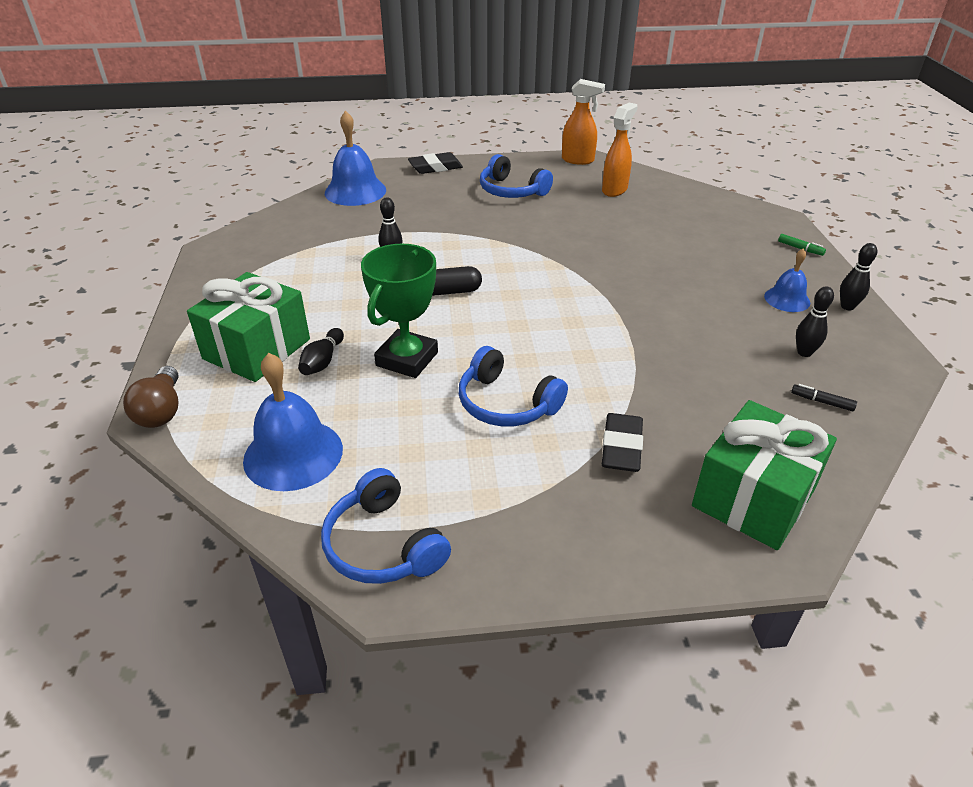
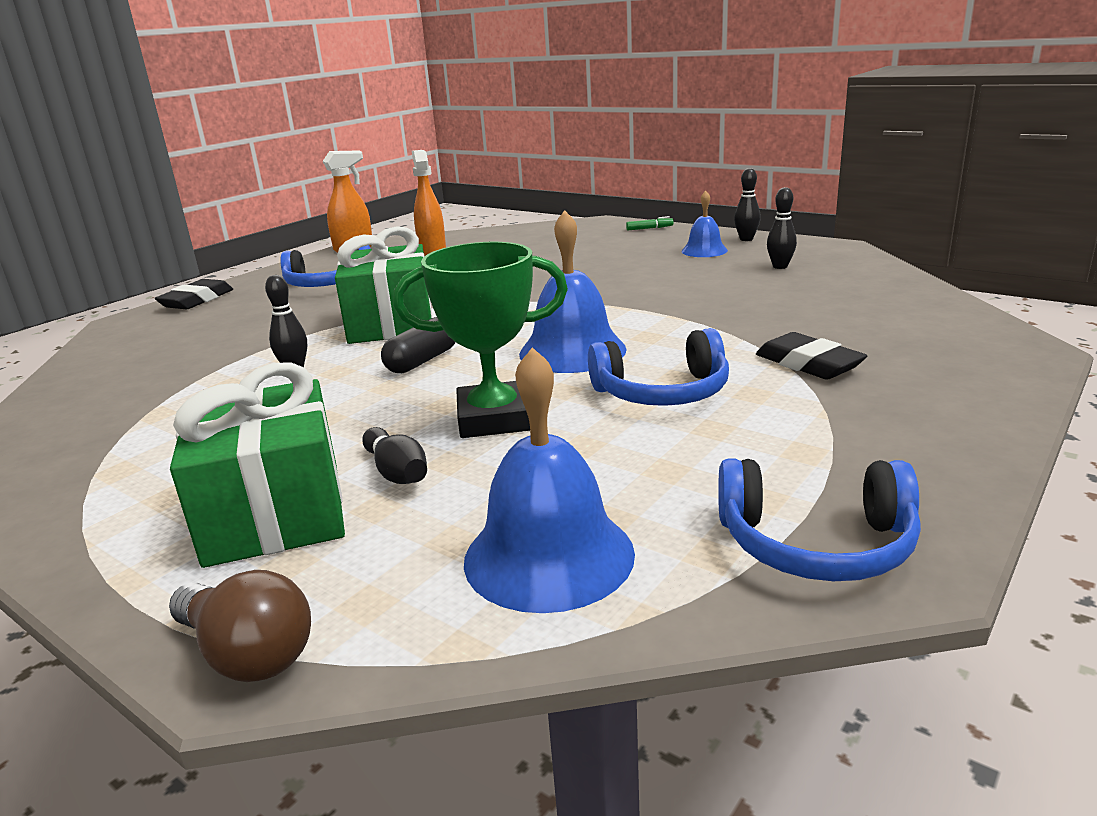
camera: 45 degrees left, 15 degrees down
blue bell [325,110,386,206] -> blue bell moved to [519,210,627,373]
green trophy [361,243,438,378] -> green trophy turned 75 degrees counterclockwise [393,242,568,438]
green gift [692,400,837,550] -> green gift moved to [335,226,433,344]
black marker [791,384,857,412] -> none

